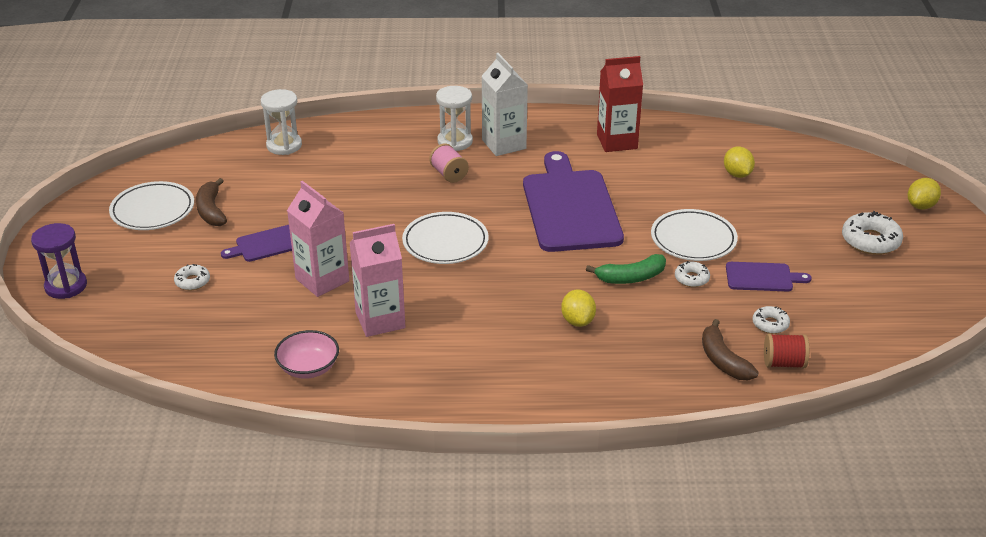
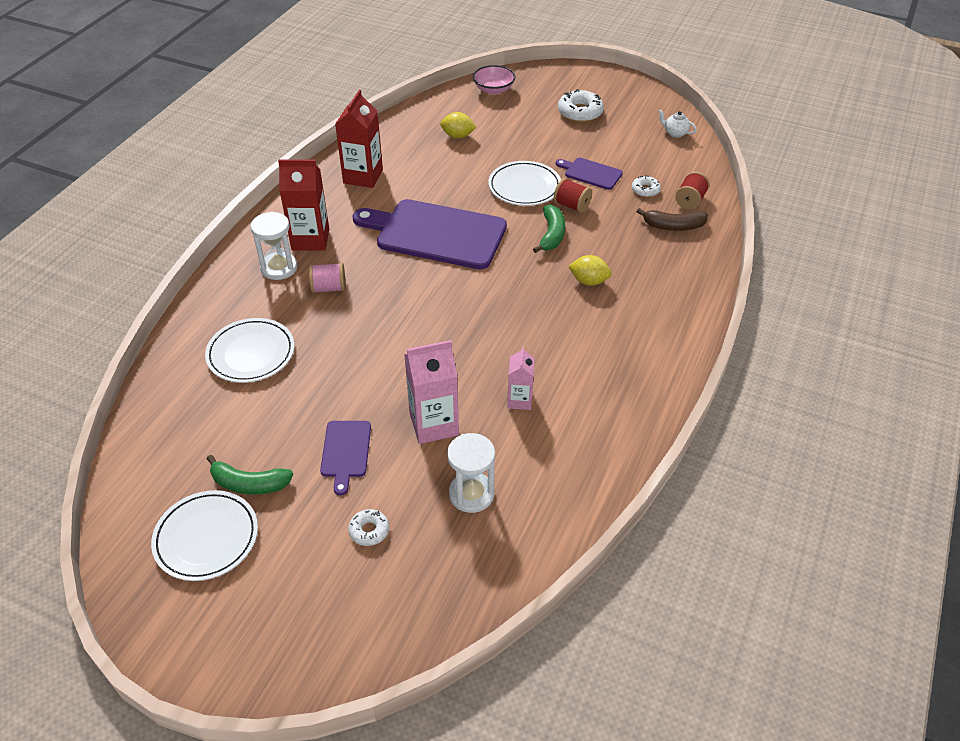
camera: 65 degrees left, 10 degrees up
purple hourglass [31,223,87,299] -> none
brown banana [196,178,227,226] -> green banana [207,455,293,495]
white hourglass [261,89,302,155] -> white hourglass moved to [447,433,495,513]
pink bowl [274,330,339,379] -> pink bowl moved to [473,65,515,94]
pink carton [350,224,405,337] -> pink carton [507,347,535,410], size x0.59
white plate [402,212,489,264] -> white plate moved to [205,318,294,383]
white carton [481,53,528,156] -> red carton [278,159,329,251]
white donut [675,261,710,287] -> red spool [554,178,592,213]
purple cutting board [726,262,812,292] -> purple cutting board turned 90 degrees counterclockwise [556,158,623,190]
yellow lemon [908,178,941,209] -> none
none -> white teapot [658,109,697,138]

